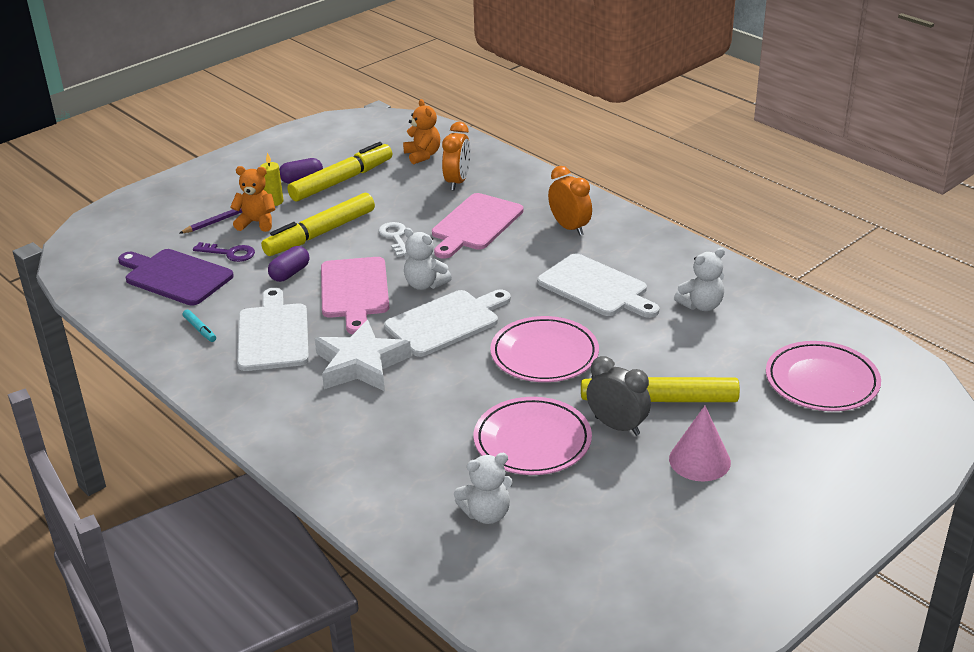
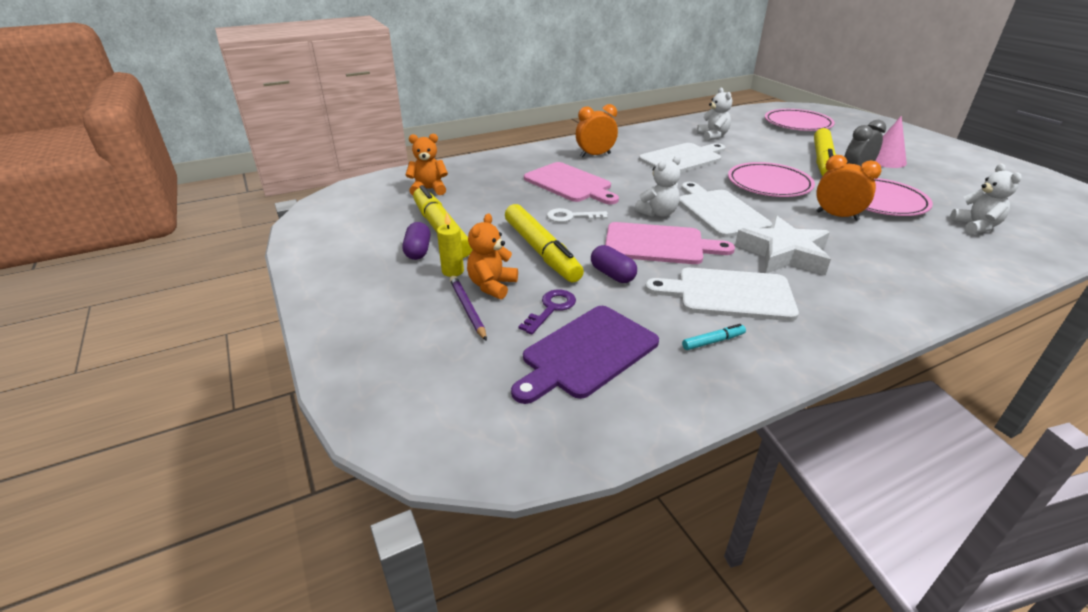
camera: 75 degrees left, 0 degrees up
orange clock [442,122,470,190] -> orange clock moved to [816,155,882,221]

